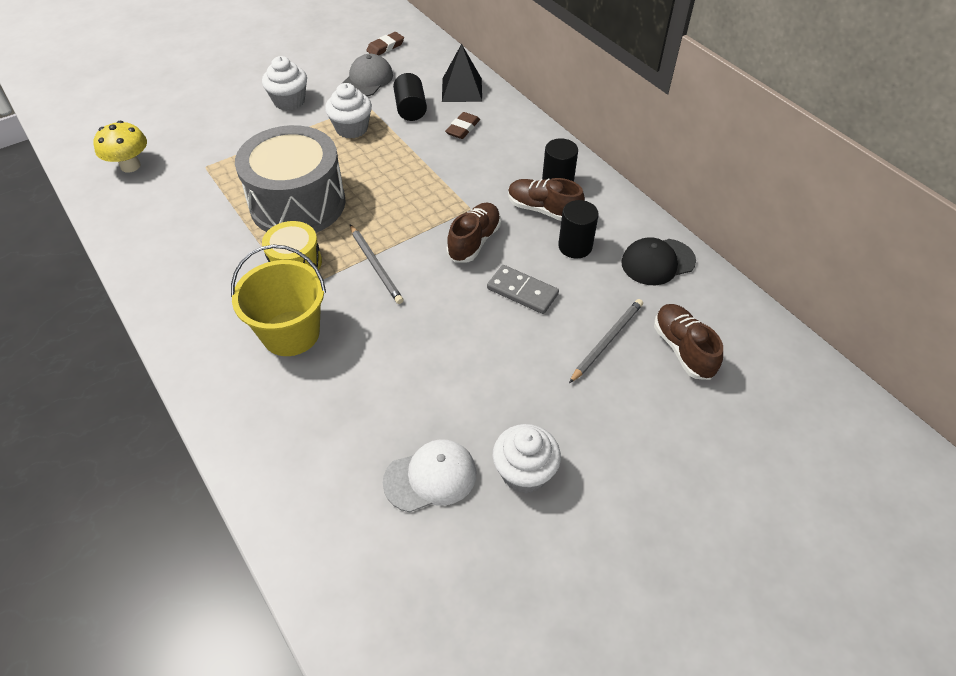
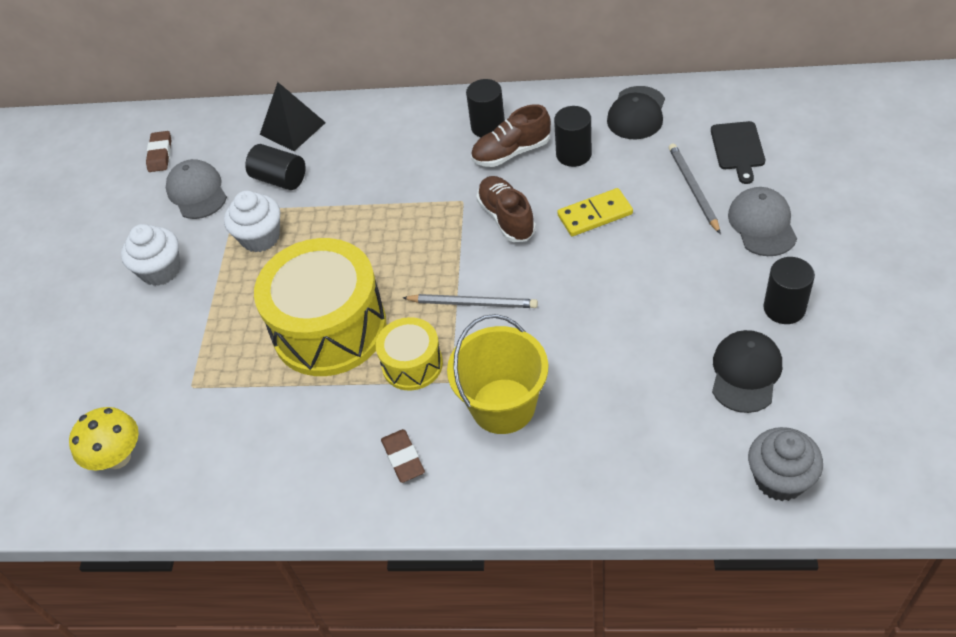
camera: 45 degrees left, 0 degrees up
grey drum [235,125,346,233] -> yellow drum [254,238,387,376]
white cap [383,439,476,512] -> black cap [712,330,782,413]
brown eraser [445,112,480,139] -> brown eraser moved to [381,429,425,483]
grey domino [487,265,559,314] -> yellow domino [557,188,633,236]
white cupcake [493,424,561,493] -> black cylinder [763,257,815,324]
brown shoe [654,304,723,380] -> black cutting board [711,121,765,184]
none -> grey cap [728,187,797,256]
none -> grey cupcake [748,427,823,501]

